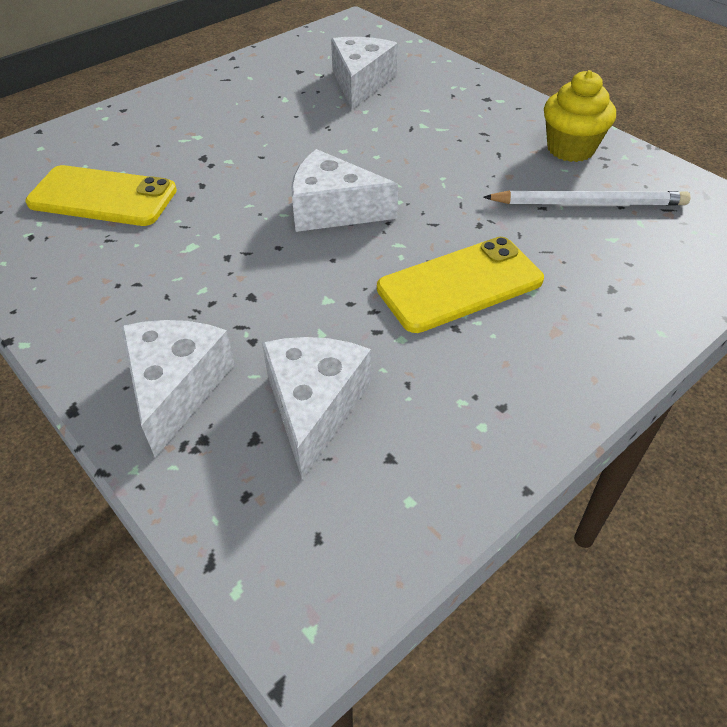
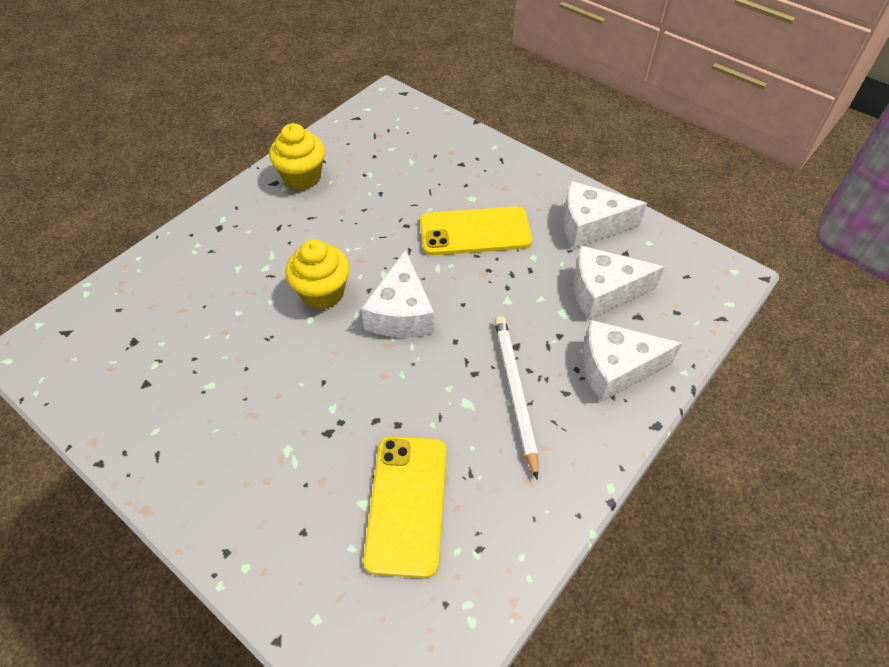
camera: 100 degrees left, 5 degrees up
white cheese [331,37,397,109] -> white cheese moved to [563,181,647,249]
yellow phone [377,237,544,333] -> yellow phone turned 60 degrees counterclockwise [420,206,532,255]
white pencil [483,190,690,206] -> white pencil moved to [494,316,538,479]
none -> yellow cupcake [285,239,350,310]

